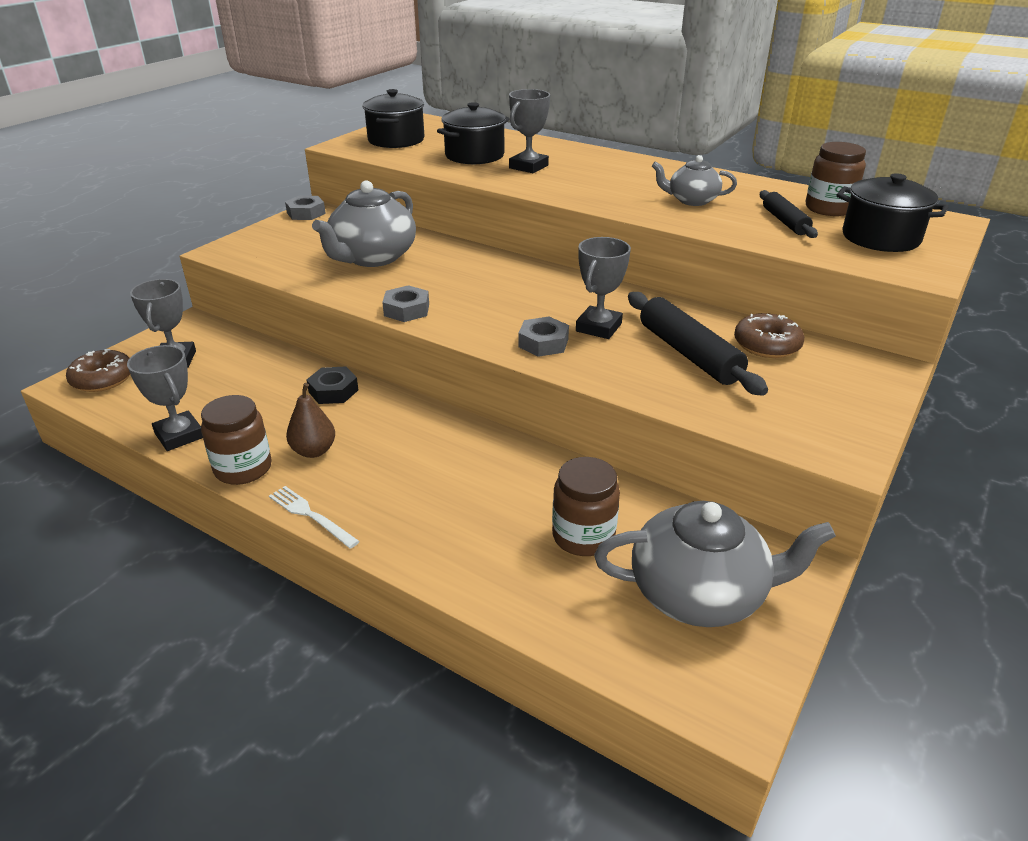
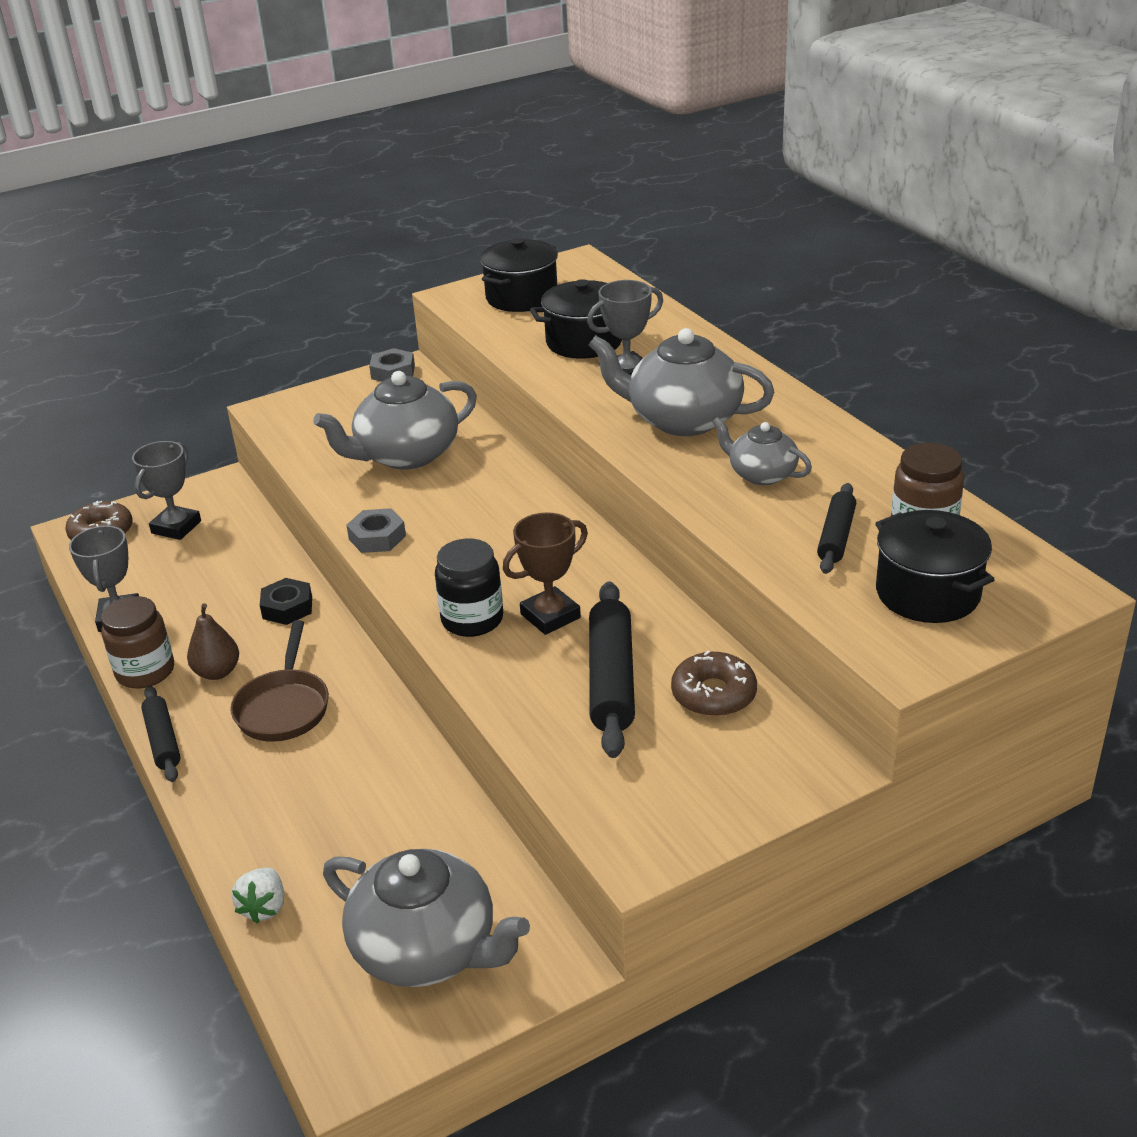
camera: 30 degrees right, 0 degrees up
white fork [269,486,359,549] -> black rolling pin [141,686,181,782]
grey nut [518,317,569,357] -> black jar [435,538,503,637]
brown jar [552,457,620,556] -> none
grey trophy [576,237,631,339] -> brown trophy [503,512,588,635]
none -> brown pan [230,620,329,742]
none -> white strawberry [232,868,284,923]
none -> grey teapot [589,328,775,436]

